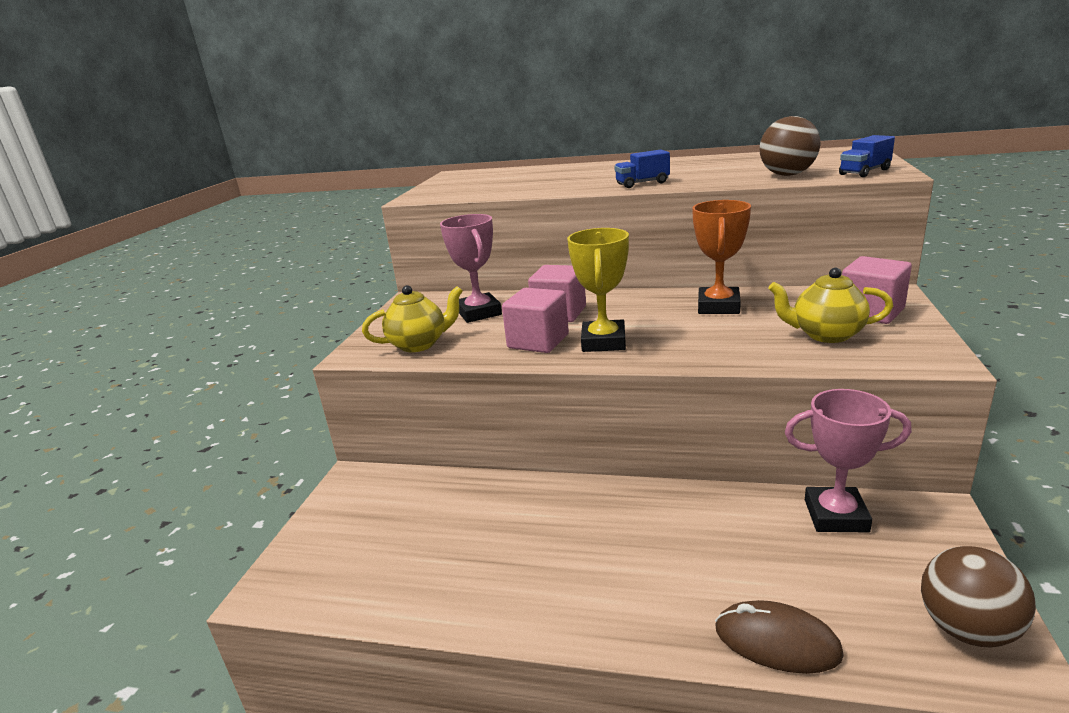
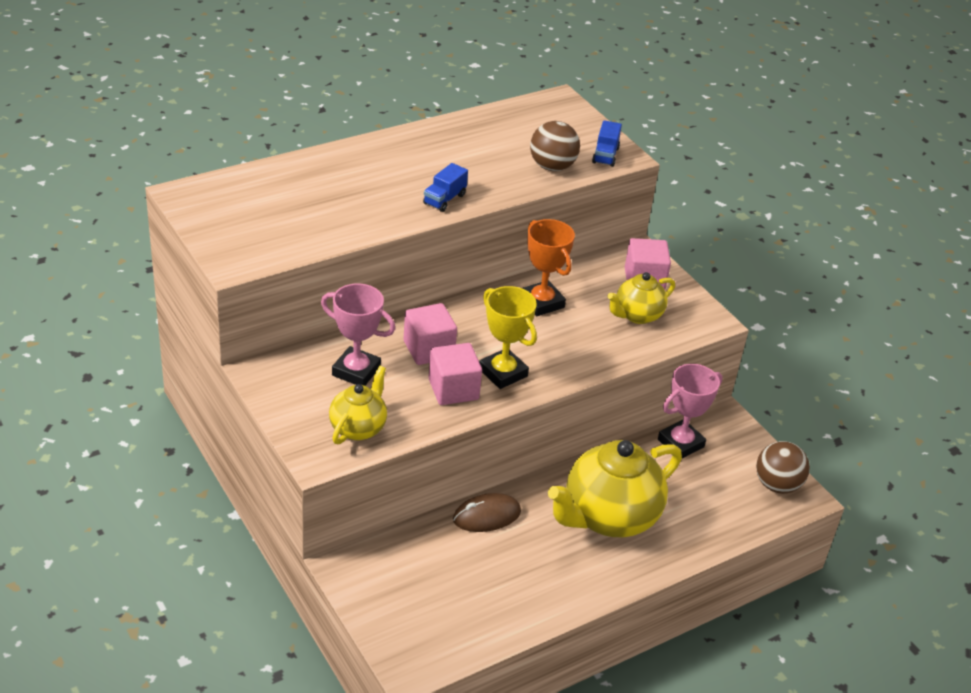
camera: 50 degrees left, 15 degrees up
brown mouse [715,600,844,674] -> brown mouse moved to [453,493,521,532]
none -> yellow teapot [548,440,682,537]

